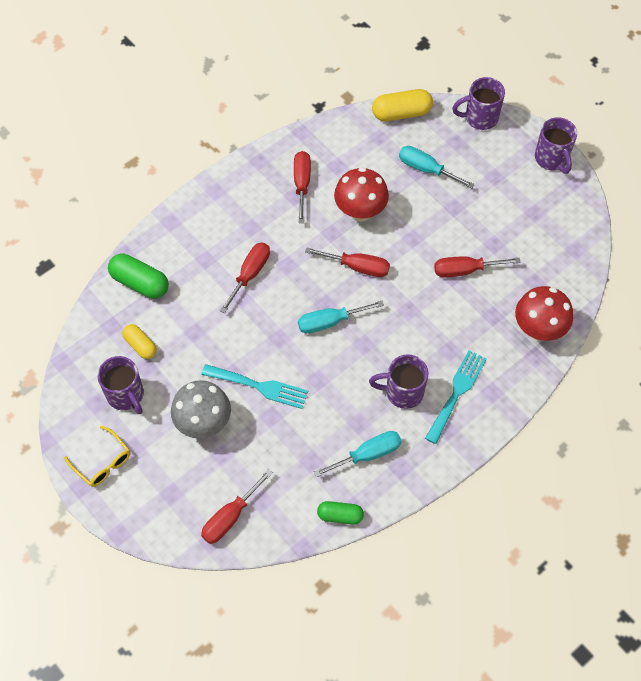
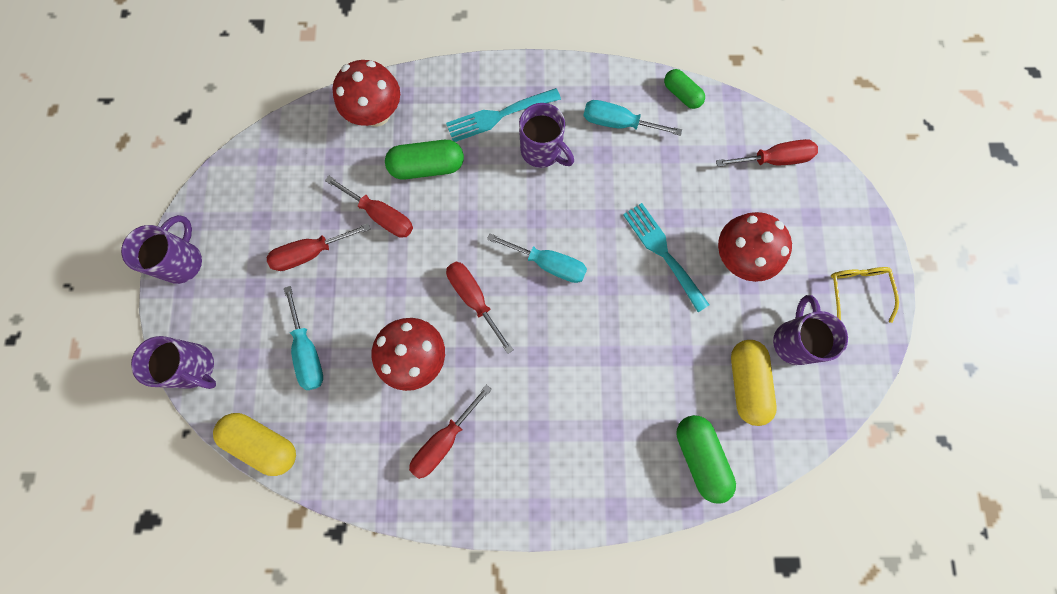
camera: 140 degrees left, 15 degrees up
yellow capsule [122,324,157,359] -> yellow capsule [731,340,777,426], size x1.58
grey mushroom [171,380,231,439] -> red mushroom [718,212,792,282]
red screwdriver [220,242,270,313] -> red screwdriver moved to [267,223,370,271]
none -> green capsule [385,140,464,180]

